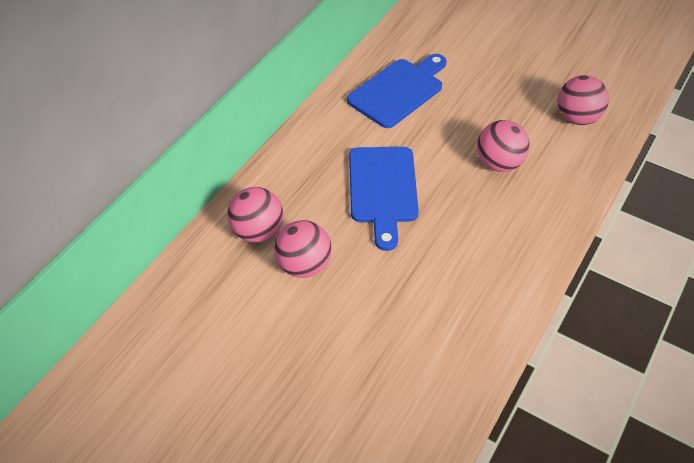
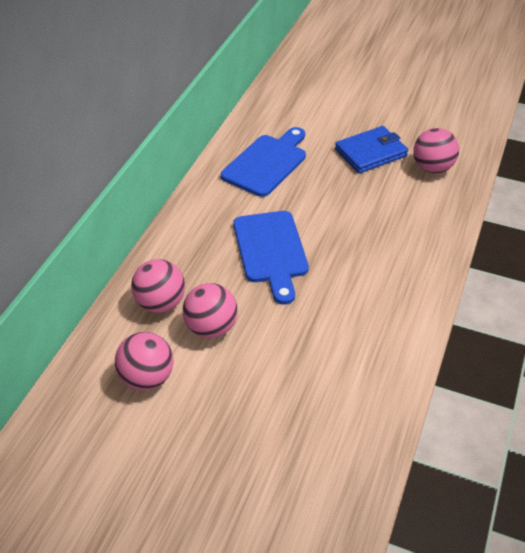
camera: 10 degrees left, 5 degrees down
pink ball [477,120,530,172] -> pink ball moved to [115,332,174,390]
none -> blue wallet [335,126,408,173]

